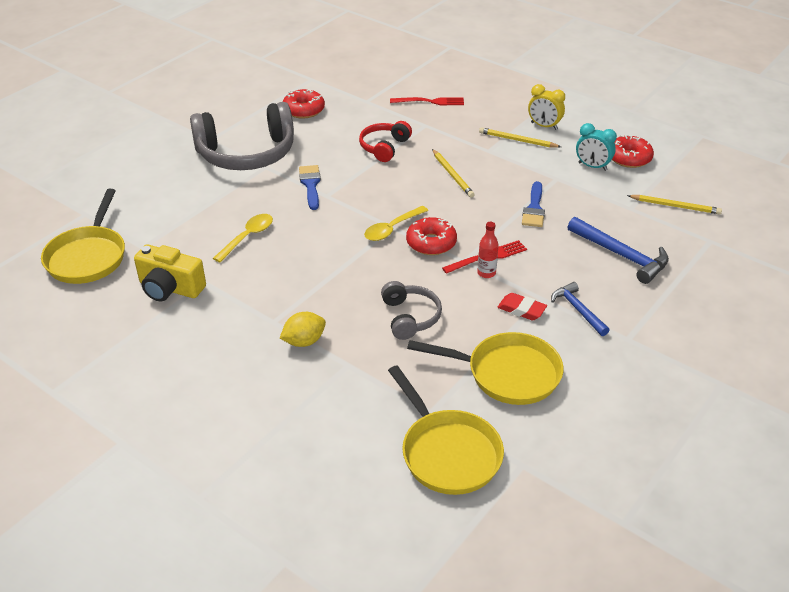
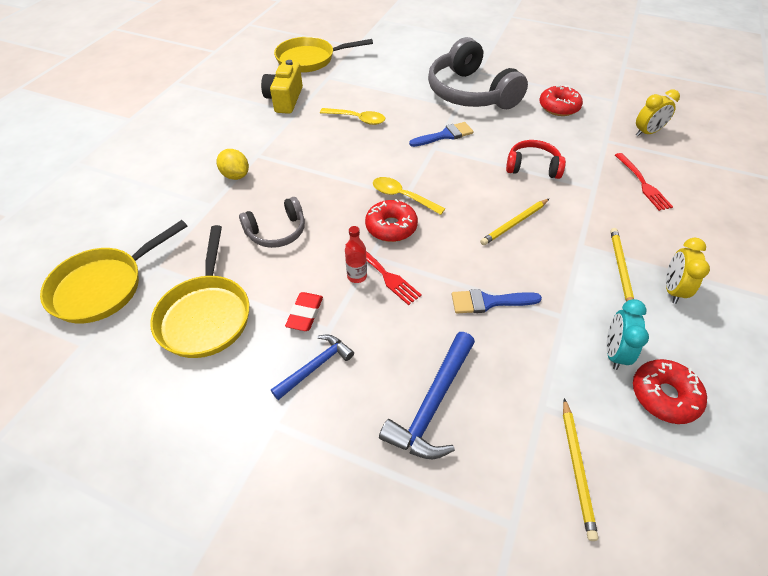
camera: 75 degrees right, 10 degrees up
none -> yellow clock [636,90,680,136]

